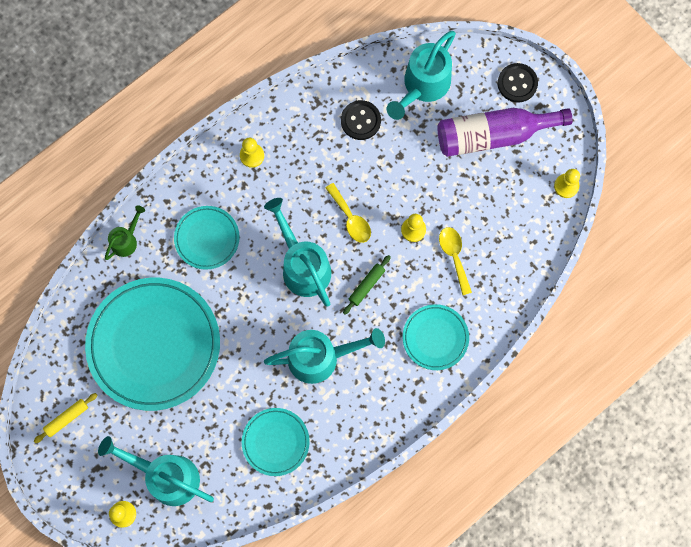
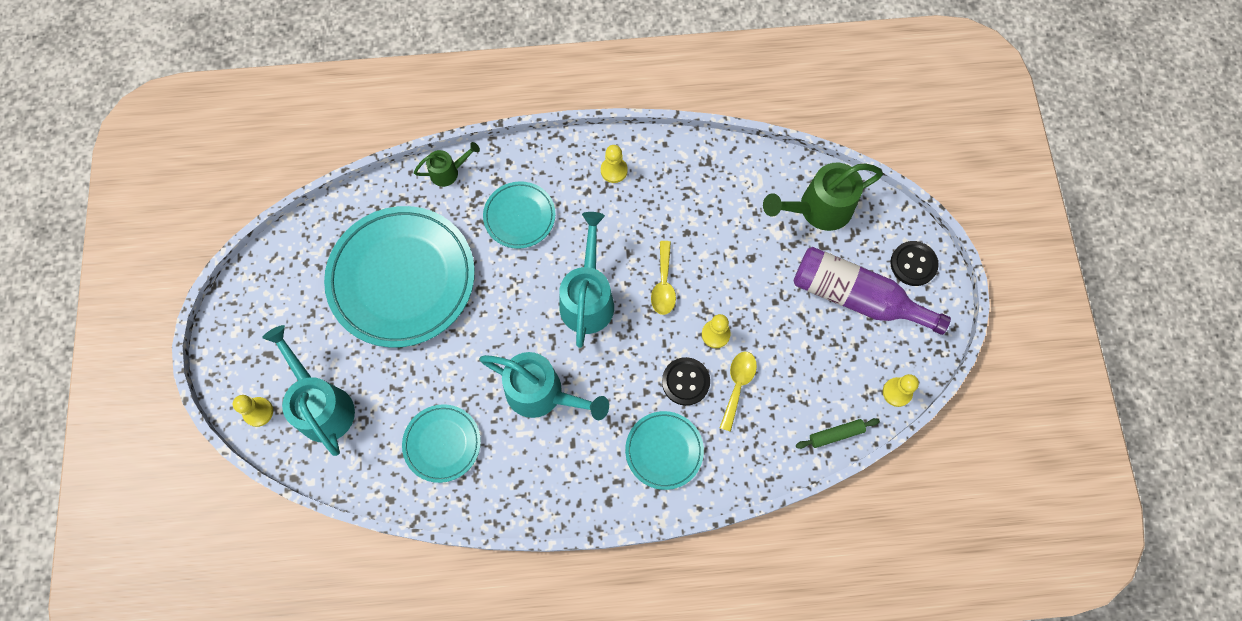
camera: 35 degrees right, 5 degrees down
yellow rolling pin [34,393,97,443] -> none
black button [341,100,381,140] -> black button moved to [662,357,710,406]
green rolling pin [343,255,391,314] -> green rolling pin moved to [796,418,880,449]
turquoise watering can [387,31,456,120] -> green watering can [763,163,883,231]

